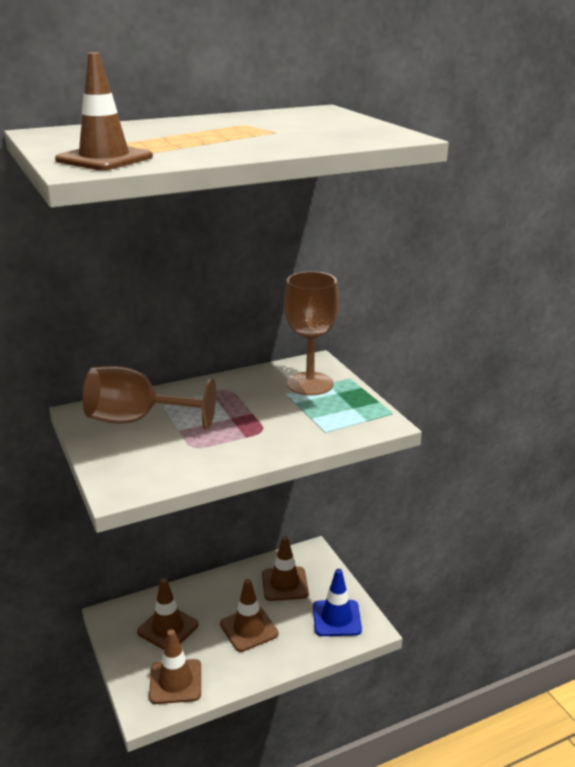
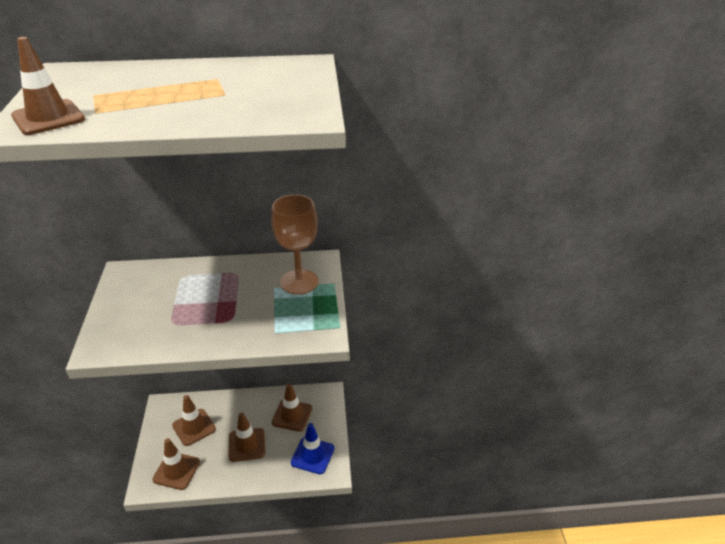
camera: 20 degrees right, 10 degrees up
brown goblet [82,366,216,430] -> none

